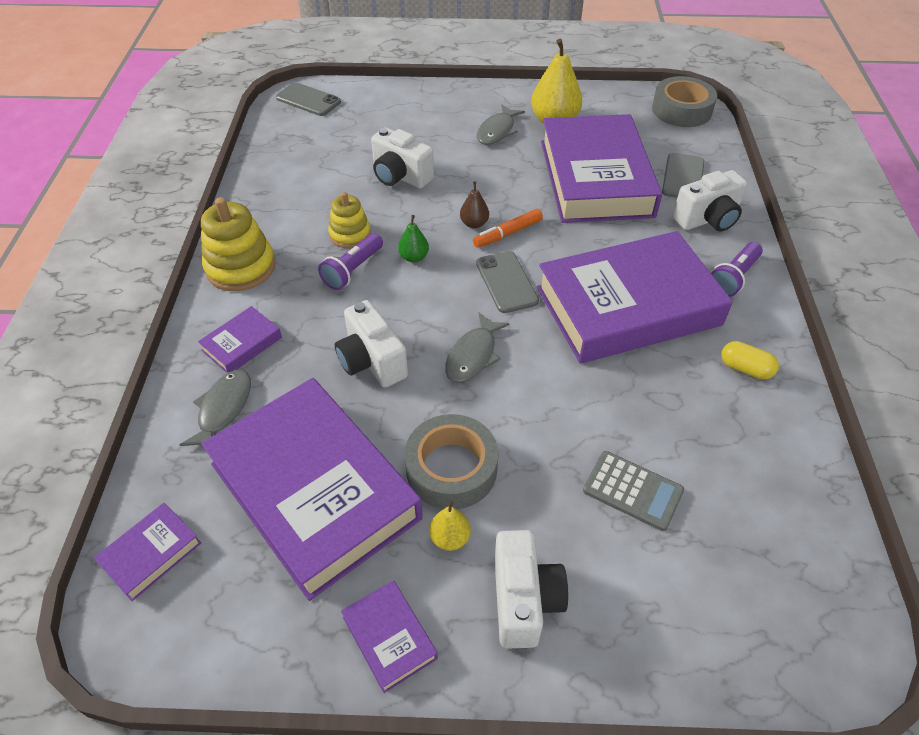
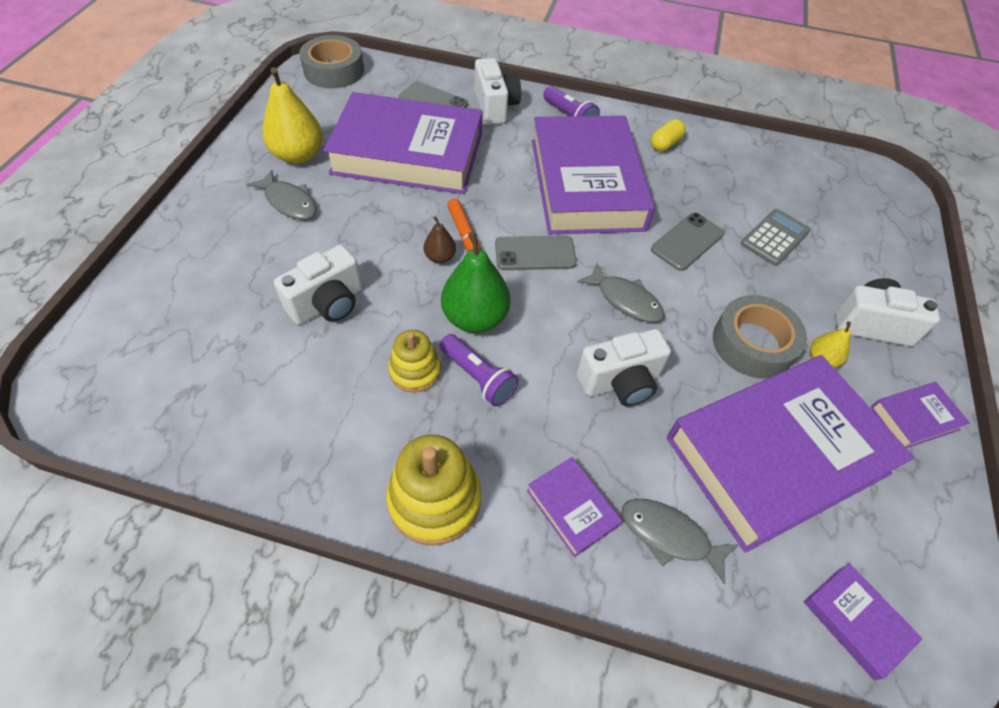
camera: 80 degrees left, 5 degrees up
grey phone [276,82,341,116] -> grey phone moved to [651,213,724,271]
green pear [398,215,429,262] -> green pear [441,231,511,333], size x1.97

